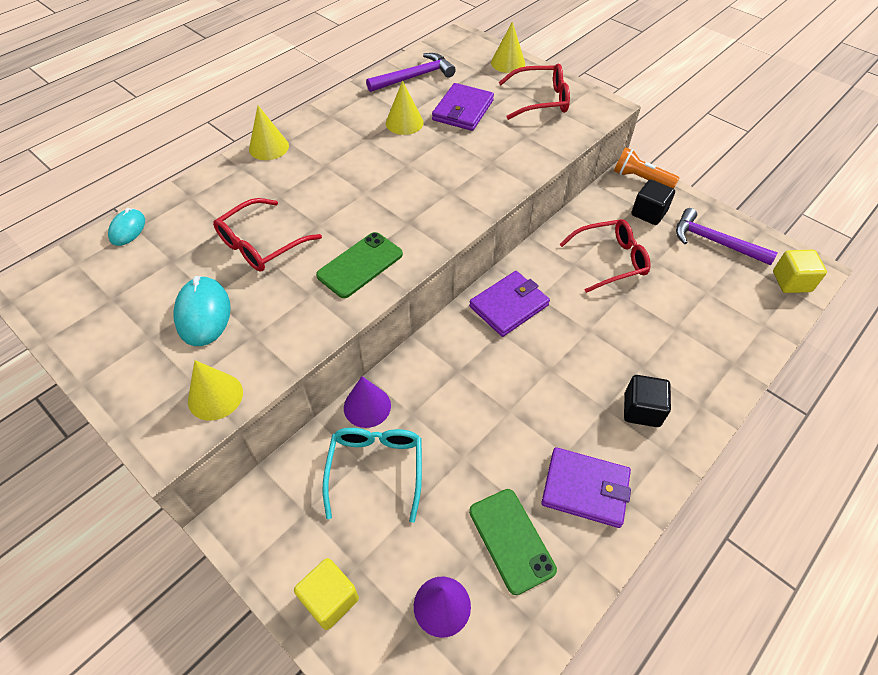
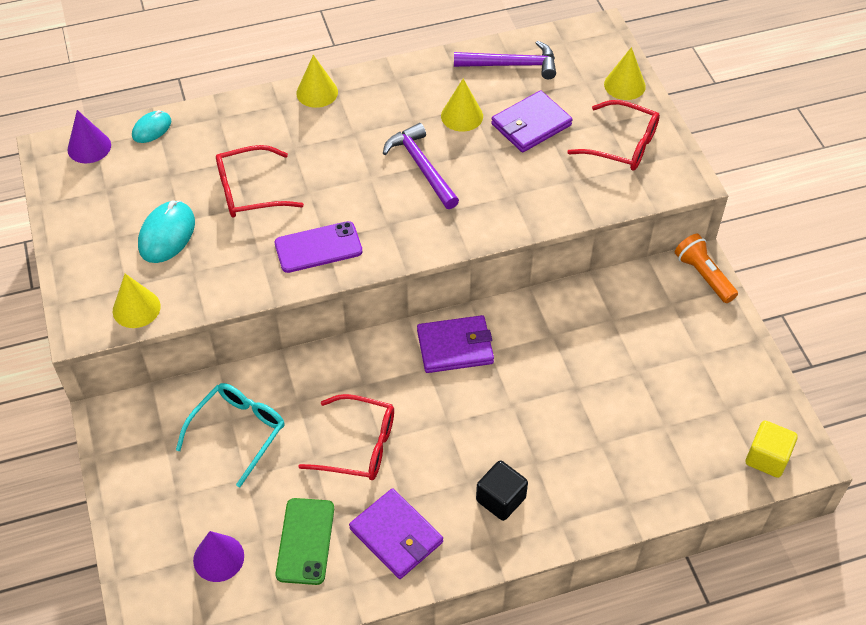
camera: 30 degrees right, 0 degrees up
yellow cube [294,558,359,630] -> none
green phone [316,232,403,298] -> purple phone [275,221,362,273]
purple cone [344,376,391,428] -> purple cone moved to [67,110,111,163]
red glasses [559,219,651,293] -> red glasses moved to [298,394,394,480]
black cube [631,180,675,225] -> none
purple hammer [676,208,777,265] -> purple hammer moved to [383,123,459,209]

